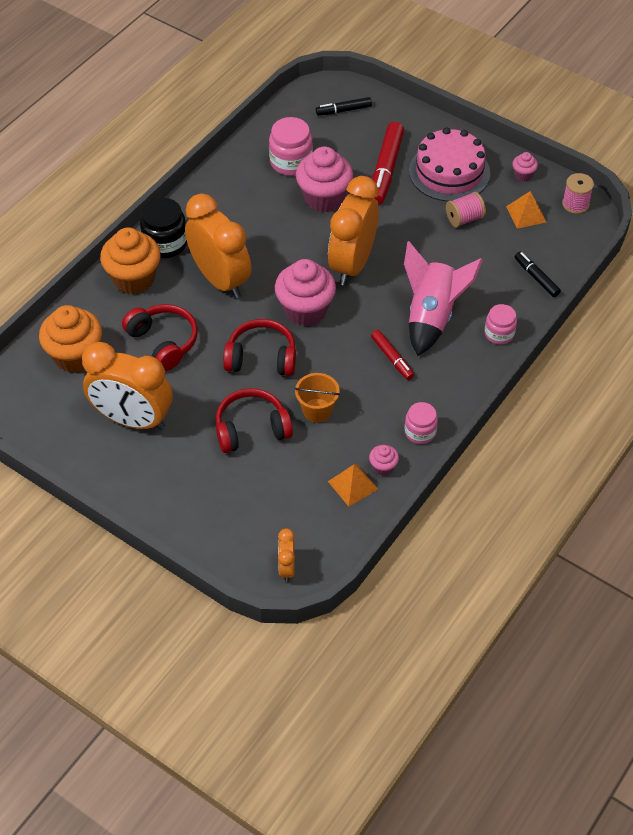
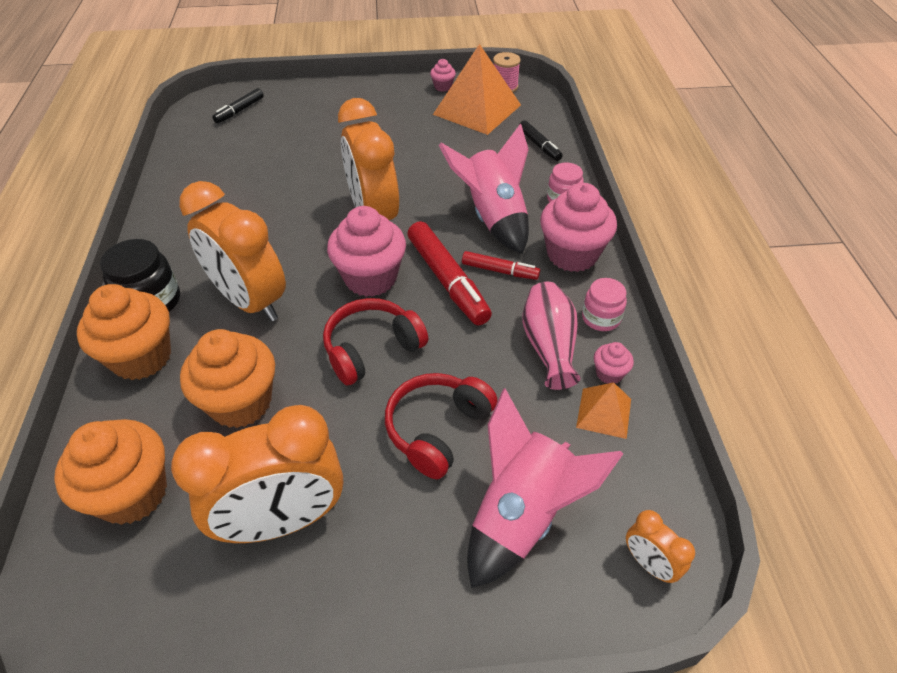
camera: 40 degrees left, 5 degrees down
red headphones [122,304,198,371] -> orange cupcake [180,329,275,428]
orange clock [185,194,252,299] -> orange clock turned 150 degrees counterclockwise [179,181,286,322]
pink jar [269,117,313,176] -> none
orange bucket [294,373,340,422] -> none
pink cupcake [296,147,353,212] -> pink cupcake moved to [540,183,617,272]
red marker [372,122,404,205] -> red marker moved to [407,221,492,325]
pink cake [409,127,490,202] -> none
pink spool [446,192,486,227] -> none
orange pyramid [506,191,546,229] -> orange pyramid [433,44,521,135], size x2.02
black marker [515,252,561,297] -> black marker turned 135 degrees counterclockwise [519,120,563,161]
none -> pink rocket [467,388,623,588]
none -> pink vase [522,282,580,390]

